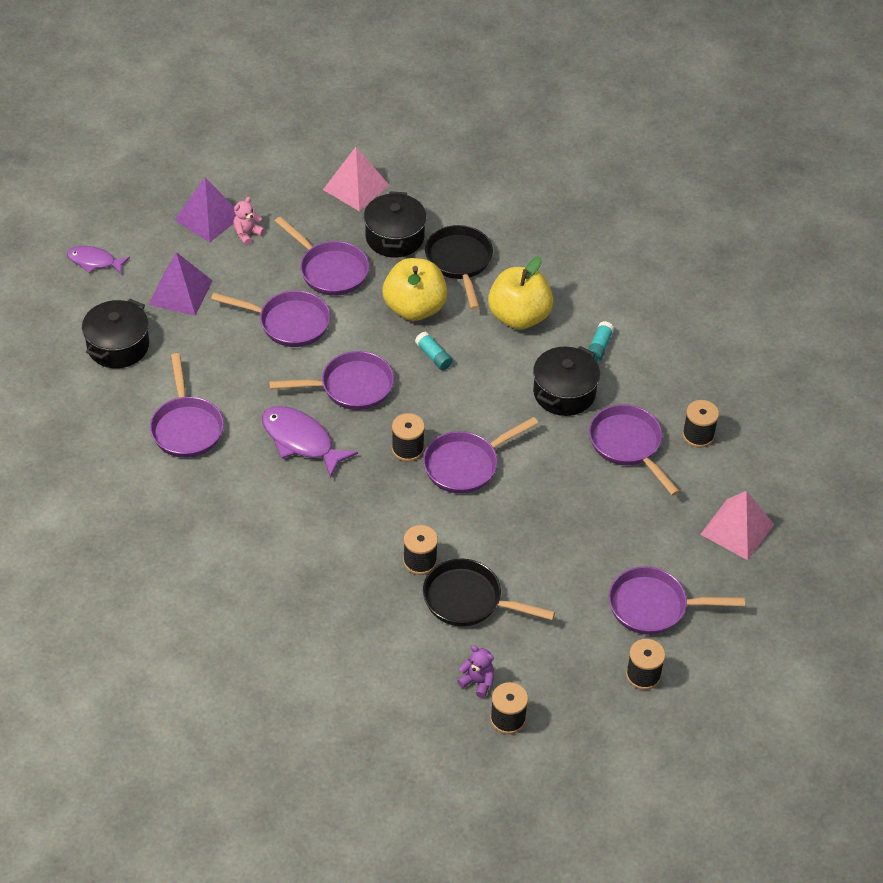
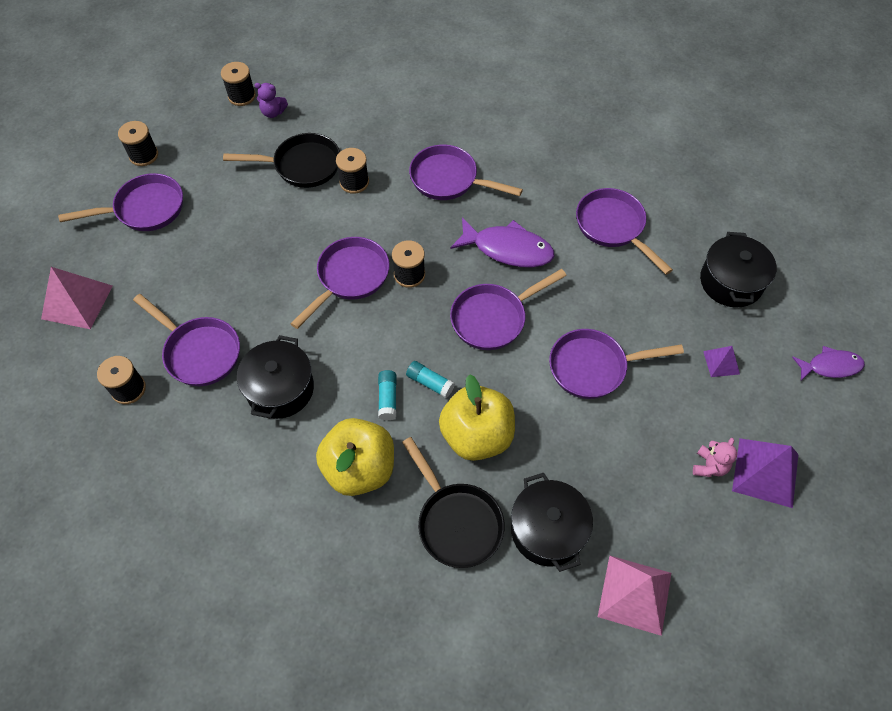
camera: 160 degrees right, 10 degrees up
purple pyramid [148,252,213,316] -> purple pyramid [703,346,740,377], size x0.54
purple pan [275,216,369,296] -> purple pan moved to [409,145,523,200]
turquoise glue stick [588,321,614,362] -> turquoise glue stick moved to [378,370,397,420]

